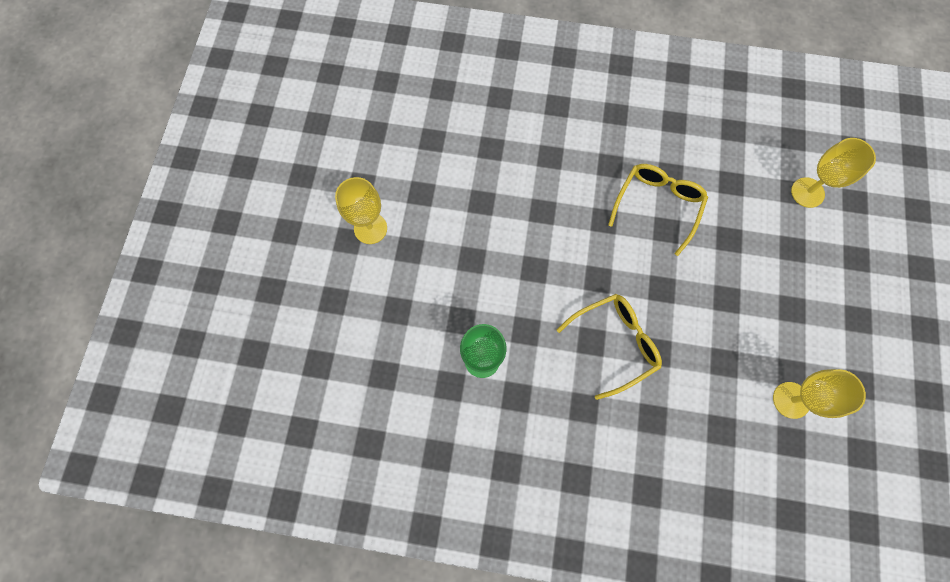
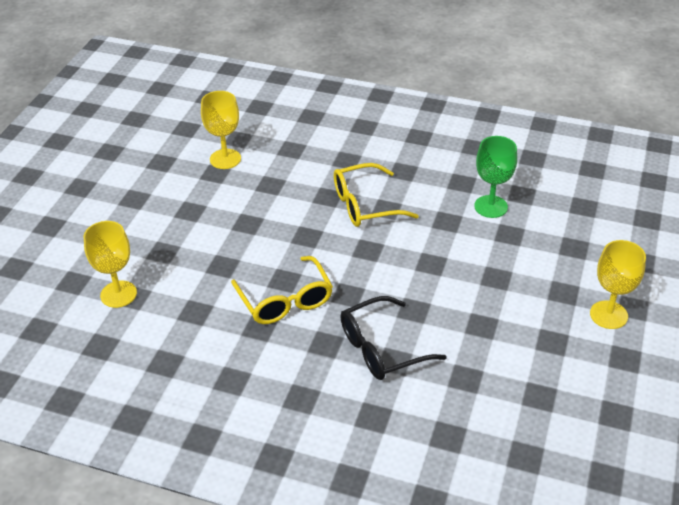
camera: 170 degrees left, 30 degrees down
yellow glasses [608,164,708,256] -> yellow glasses turned 60 degrees counterclockwise [231,256,333,324]
none -> black glasses [340,296,447,380]

